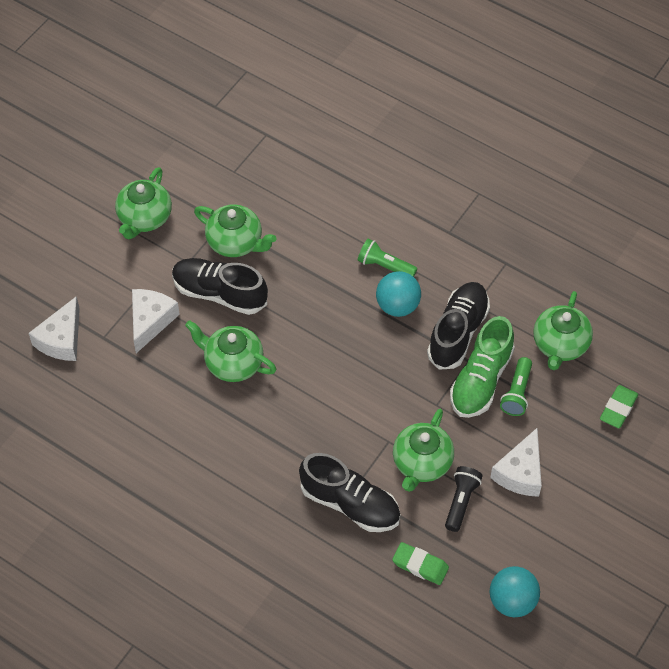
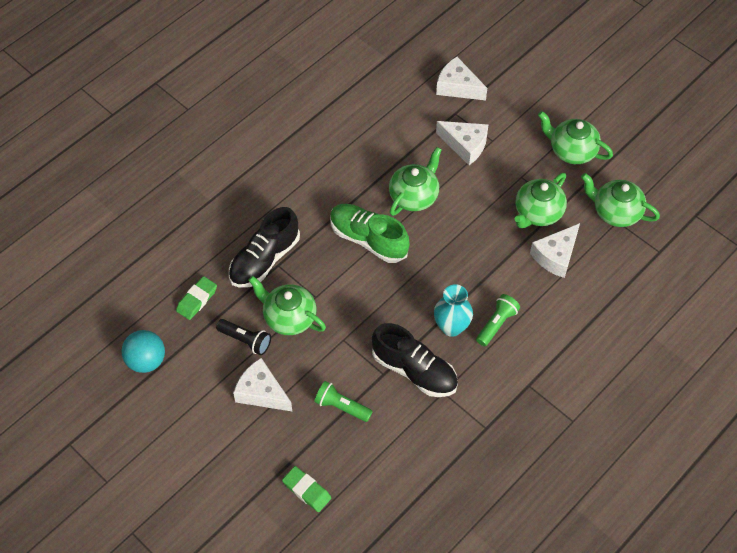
camera: 100 degrees right, 0 degrees up
black shoe [172,258,268,315] -> none
turquoise ball [376,271,421,317] -> turquoise vase [434,284,473,337]
green shoe [450,316,515,418] -> green shoe moved to [330,204,409,263]
green teapot [533,291,593,370] -> green teapot moved to [581,173,660,227]
none -> white cheese [530,223,580,278]

